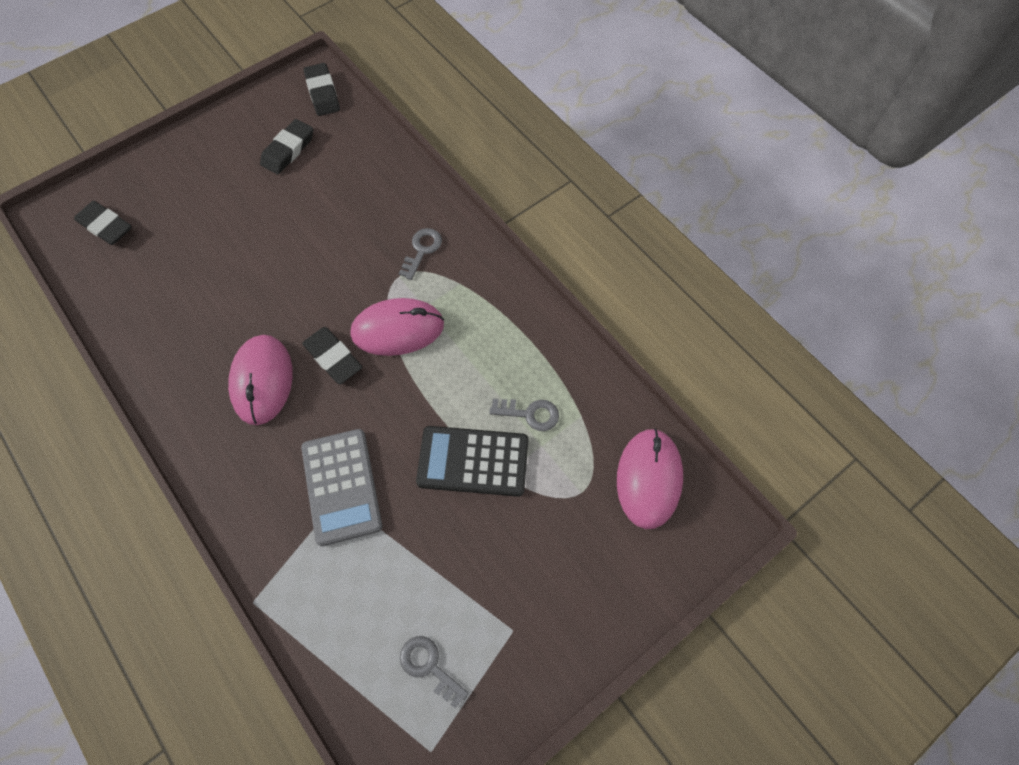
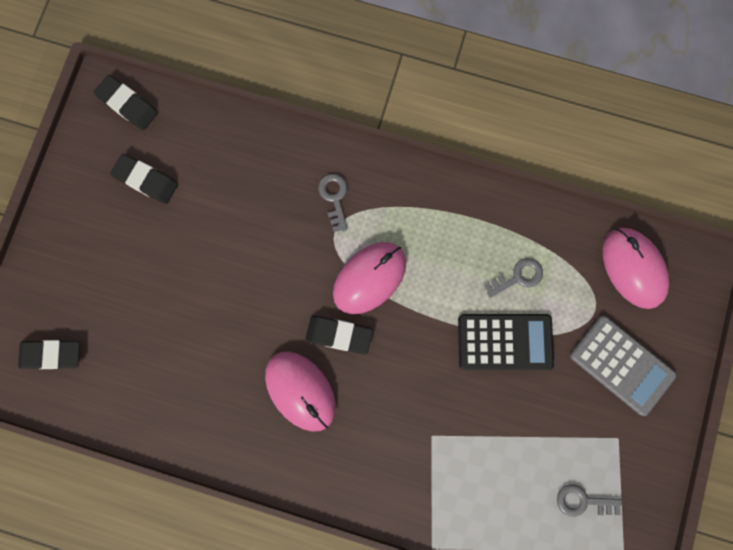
camera: 35 degrees left, 15 degrees up
black eraser [260,119,313,174] -> black eraser turned 60 degrees counterclockwise [110,154,178,204]
grey calculator [301,429,382,546] -> grey calculator moved to [570,316,677,416]
black calculator [416,426,529,497] -> black calculator turned 150 degrees counterclockwise [458,314,554,370]

